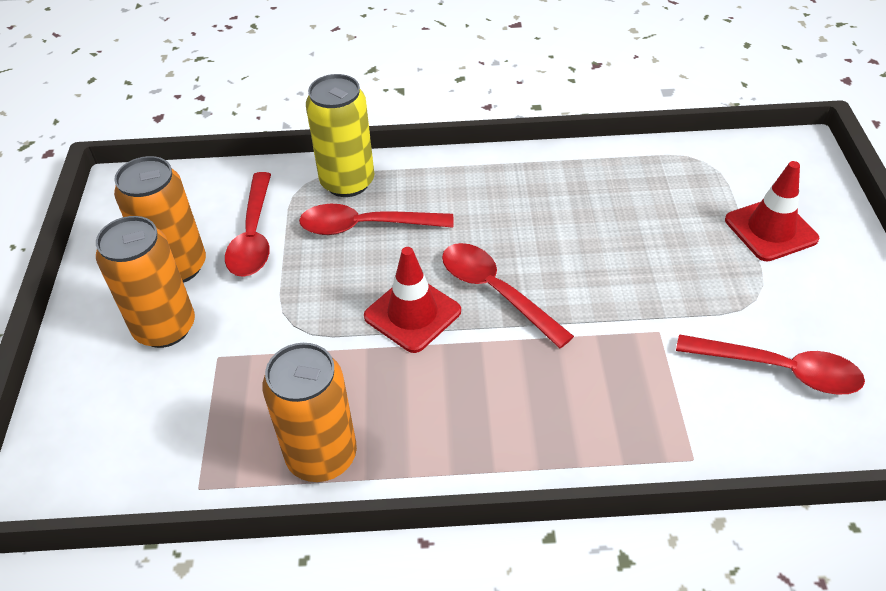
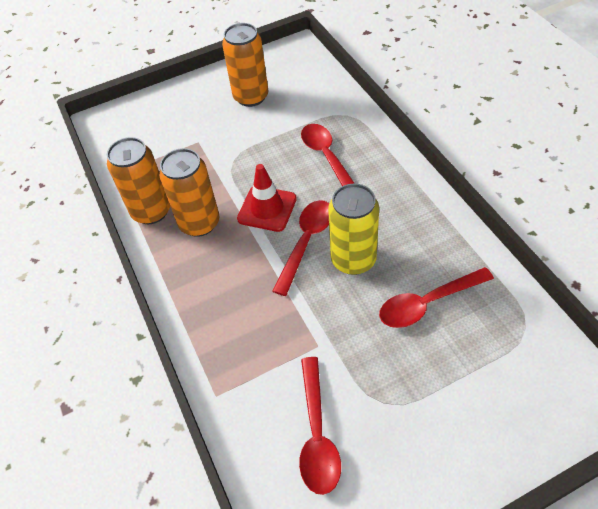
camera: 70 degrees right, 5 degrees up
orange can [96,216,195,348] -> orange can moved to [159,148,220,237]
red spoon [225,172,271,277] -> red spoon moved to [379,267,494,328]
yellow can [306,74,374,197] -> yellow can moved to [328,184,379,275]
red traffic cone [725,161,819,262] -> none

